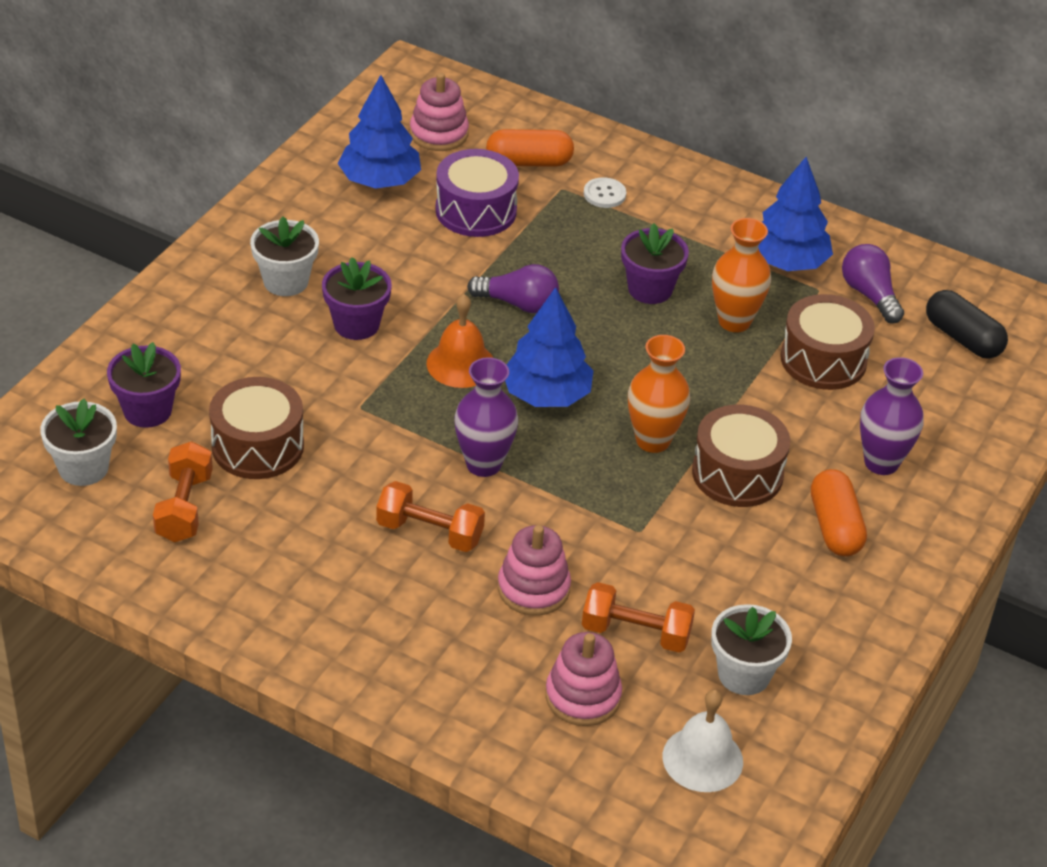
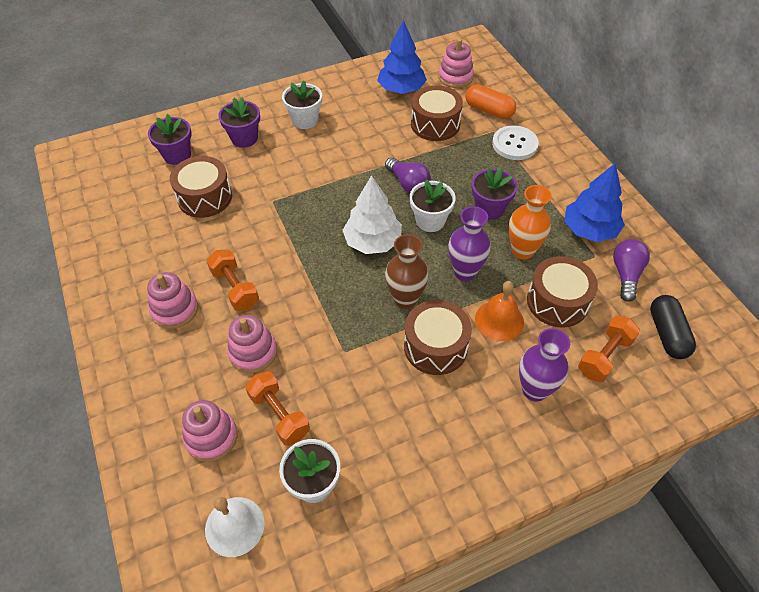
camera: 40 degrees right, 10 degrees up
white flower pot [40,399,117,486] -> white flower pot moved to [410,179,456,232]
orange dumbbell [153,441,213,542] -> orange dumbbell moved to [578,316,640,382]
purple flower pot [322,257,392,340] -> purple flower pot moved to [218,98,260,148]
orange bell [426,294,493,388] -> orange bell moved to [475,281,524,341]
purple drum [435,149,519,237] -> brown drum [411,85,463,141]
purple vase [454,357,518,477] -> purple vase moved to [448,206,491,281]
blue tree [505,287,594,407] -> white tree [343,175,402,254]
white button [584,177,626,208] -> white button [492,125,539,160], size x1.68
orange vase [628,335,690,453] -> brown vase [385,234,429,309]
orange capsule [811,469,867,556] -> none
none -> pink stacking toy [147,272,198,329]

